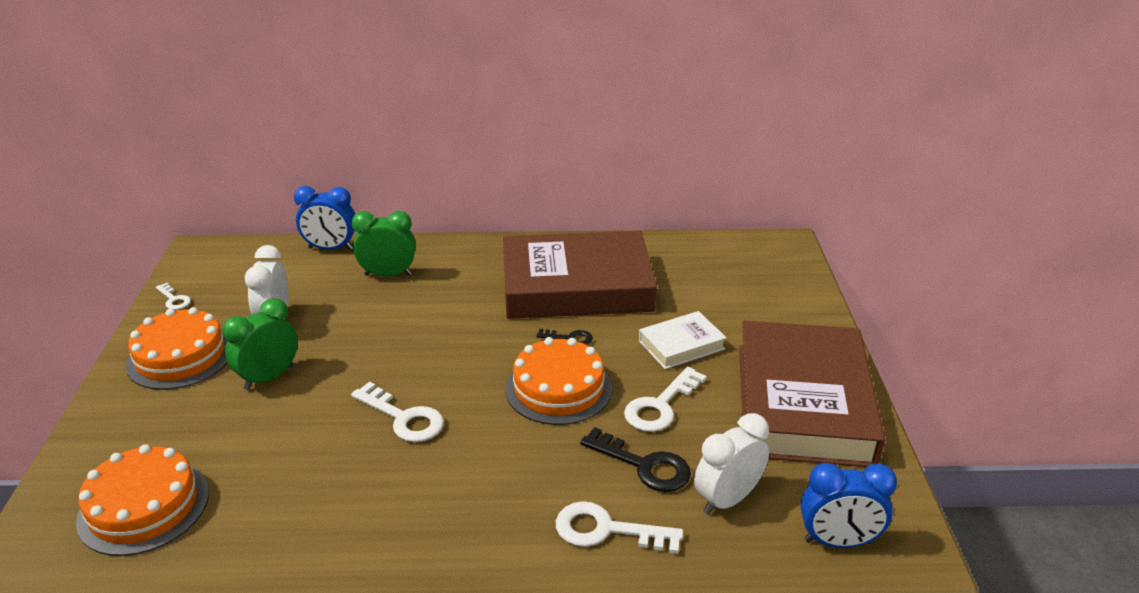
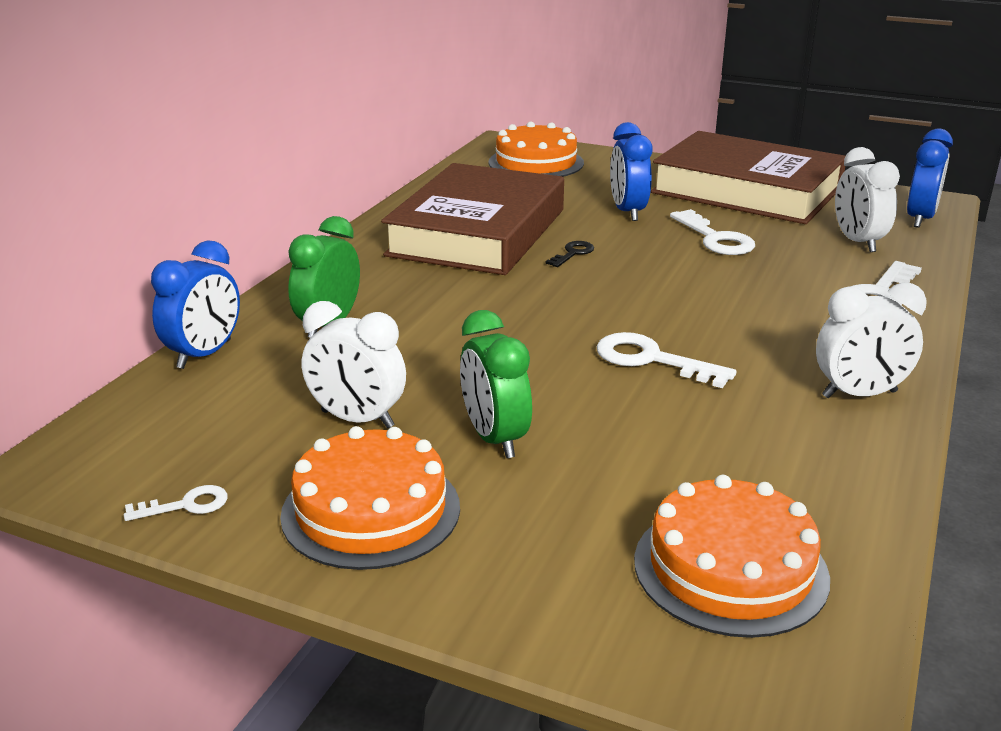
camera: 65 degrees left, 5 degrees down
white key [351,382,444,442] -> white key turned 120 degrees counterclockwise [597,332,736,388]
orange cake [505,337,612,425] -> orange cake moved to [489,121,584,177]
black key [580,427,691,492] -> none
white book [639,311,727,369] -> blue clock [610,122,652,221]
none -> white clock [816,283,927,398]

